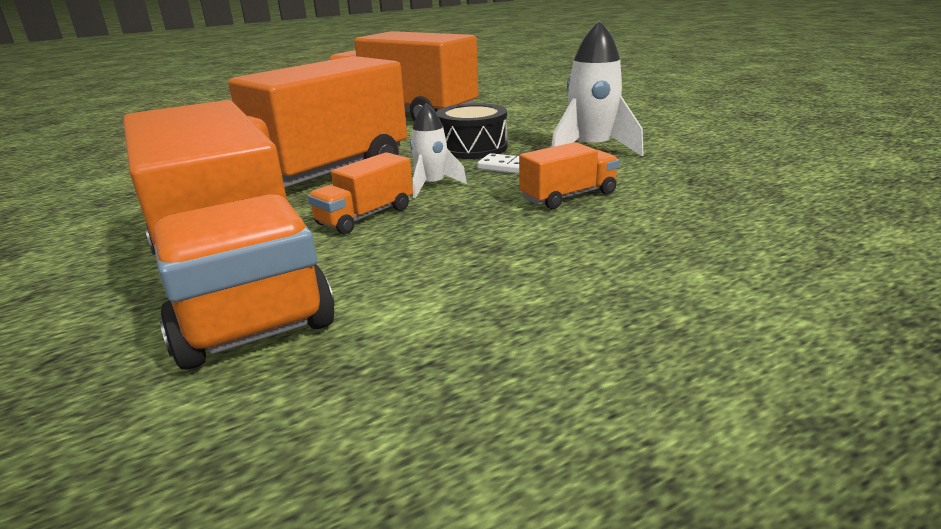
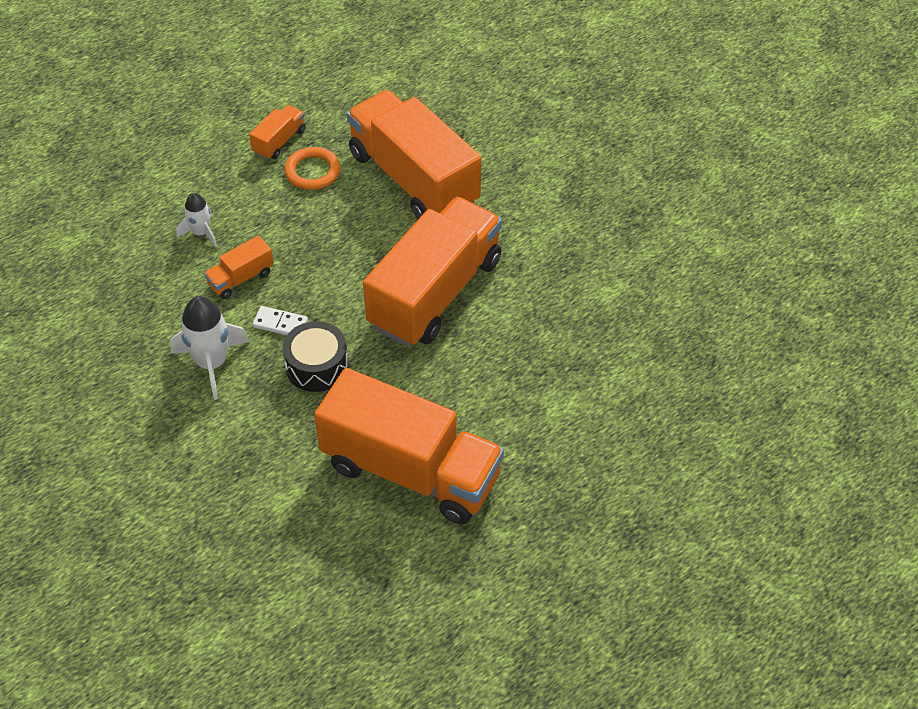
camera: 170 degrees right, 25 degrees up
orange truck [308,152,413,234] -> orange truck moved to [249,105,306,160]
white rocket [410,103,467,198] -> white rocket moved to [176,193,217,247]
none -> orange ring [285,147,340,190]

